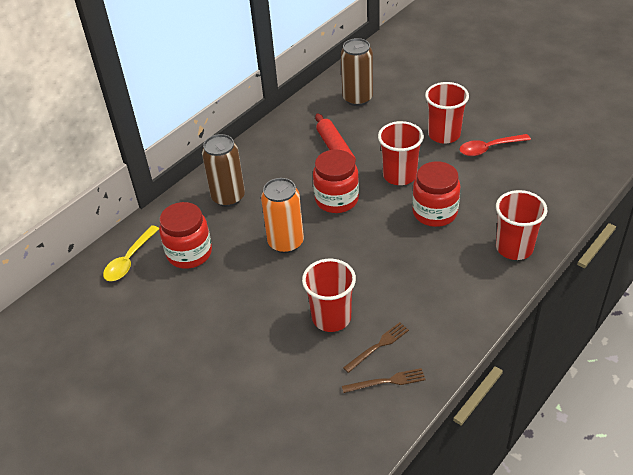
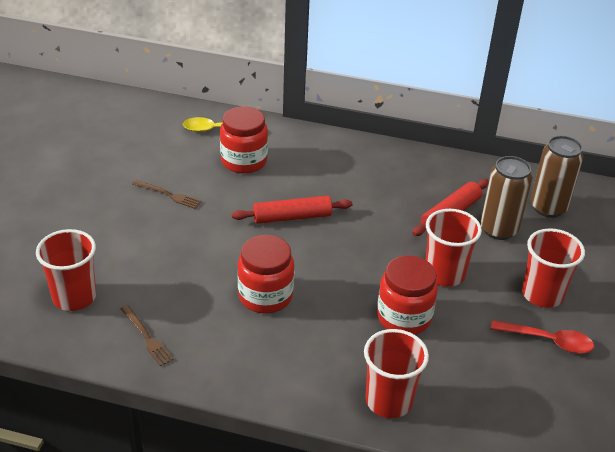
camera: 60 degrees right, 5 degrees down
brown can [202,134,245,207] -> brown can moved to [480,156,532,240]
orange can [261,178,304,253] -> red rolling pin [232,196,352,224]
red cup [302,259,356,332] -> red cup moved to [36,229,96,311]
red jar [313,149,359,213] -> red jar moved to [238,235,294,313]
brown fork [343,322,409,373] -> brown fork moved to [132,180,202,209]
red spoon [459,134,531,156] -> red spoon turned 150 degrees clockwise [490,320,594,354]

